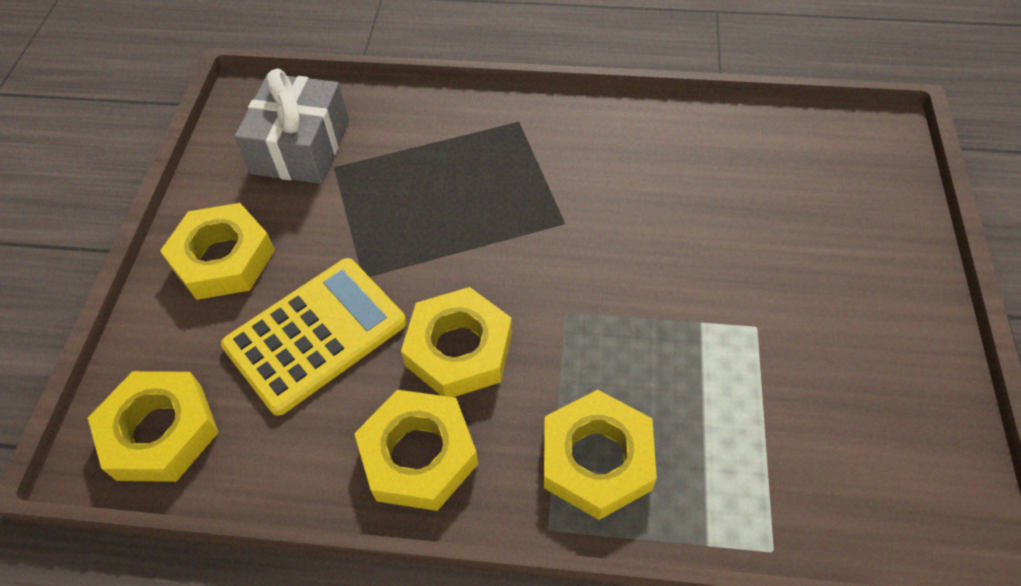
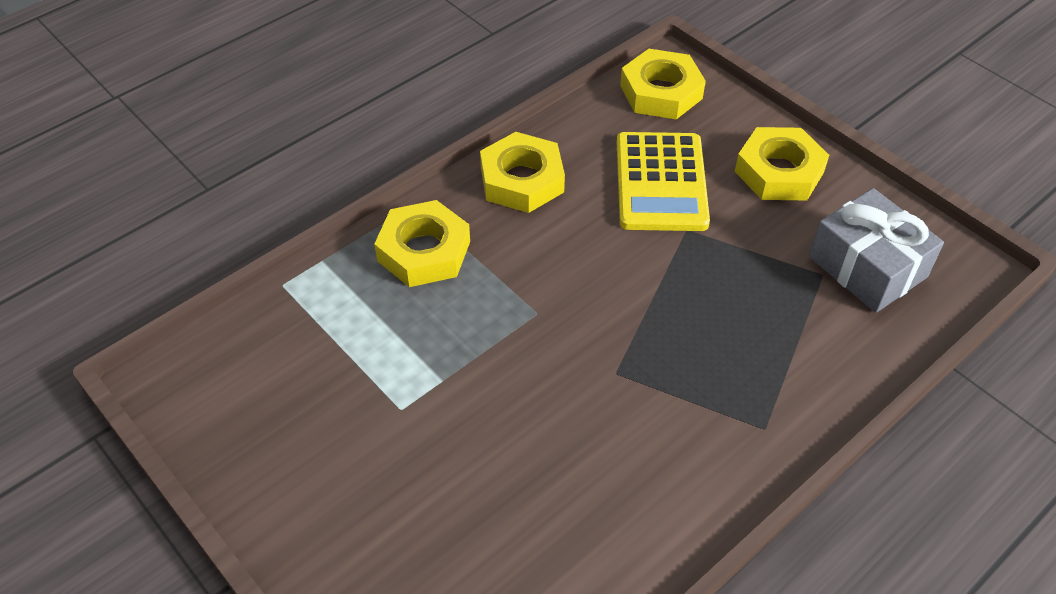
camera: 130 degrees right, 5 degrees down
yellow nut [401,287,512,397] -> none

